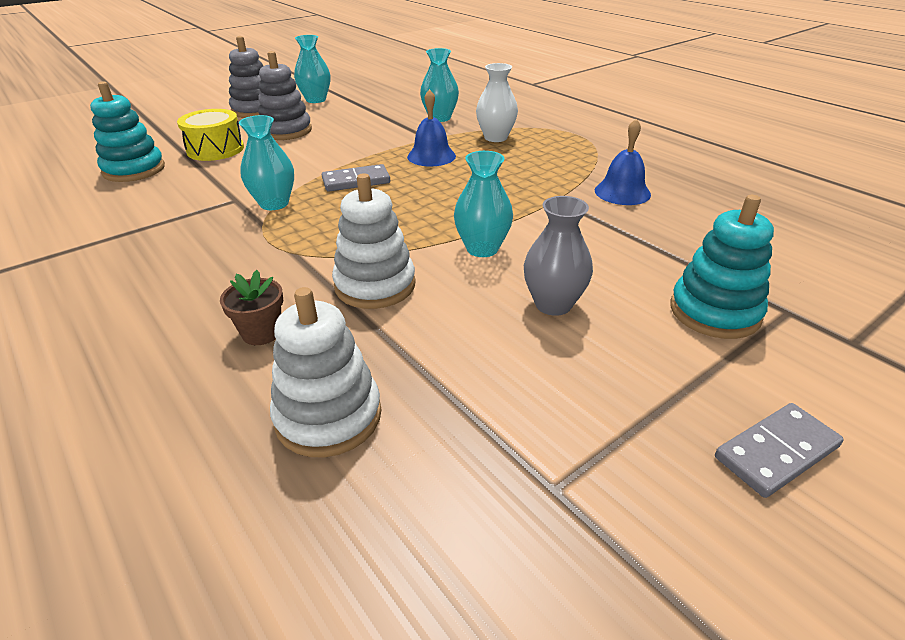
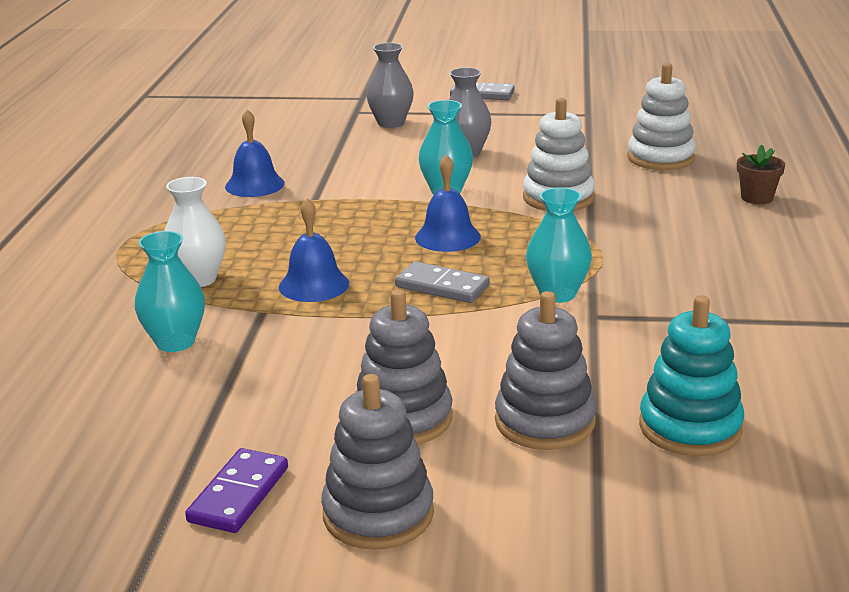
camera: 135 degrees left, 10 degrees down
yellow drum [177,109,244,161] -> grey stacking toy [495,291,596,450]
brown flower pot [220,270,283,345] -> brown flower pot moved to [737,145,785,204]
turquoise vase [294,35,330,103] -> purple domino [185,448,288,533]
turquoise stacking toy [670,195,774,339] -> grey vase [366,43,414,128]
none -> blue bell [415,155,481,252]

